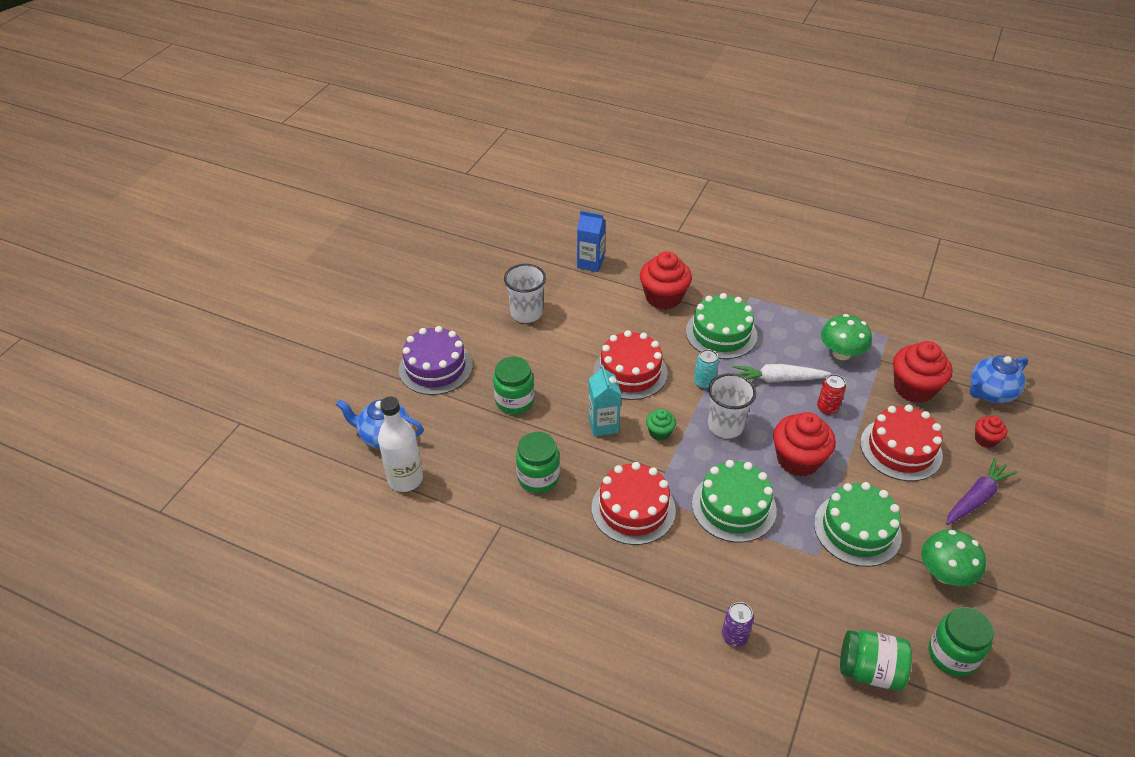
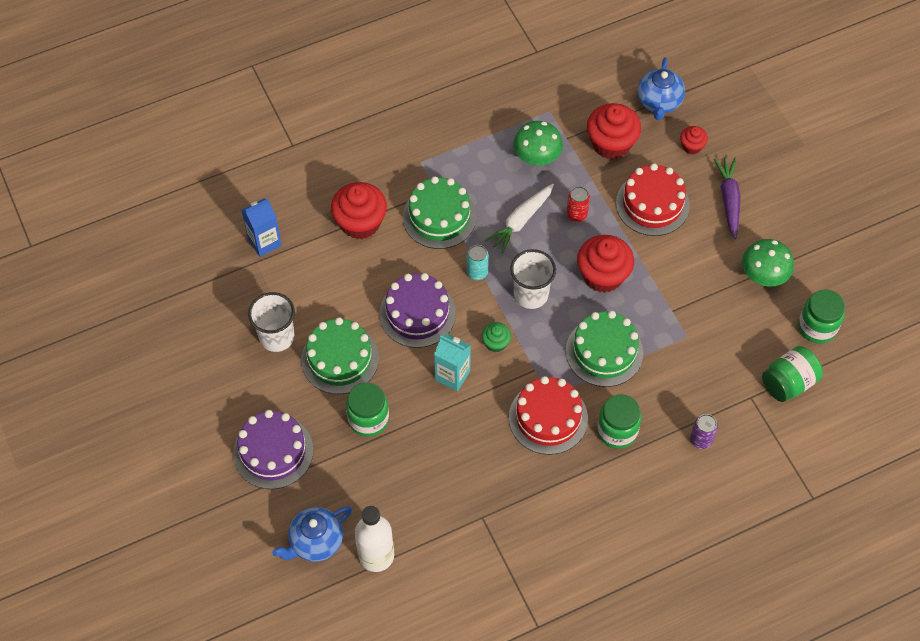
camera: 50 degrees left, 15 degrees up
green jar [516,432,560,493] -> green jar moved to [597,394,642,449]
red cake [594,330,668,400] -> purple cake [379,273,456,348]
green cake [814,482,902,567] -> green cake moved to [301,317,379,394]

